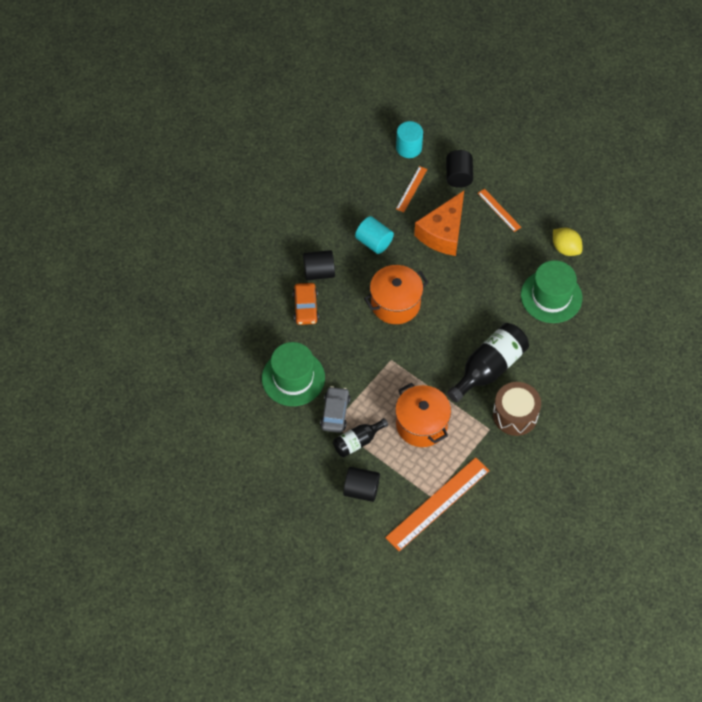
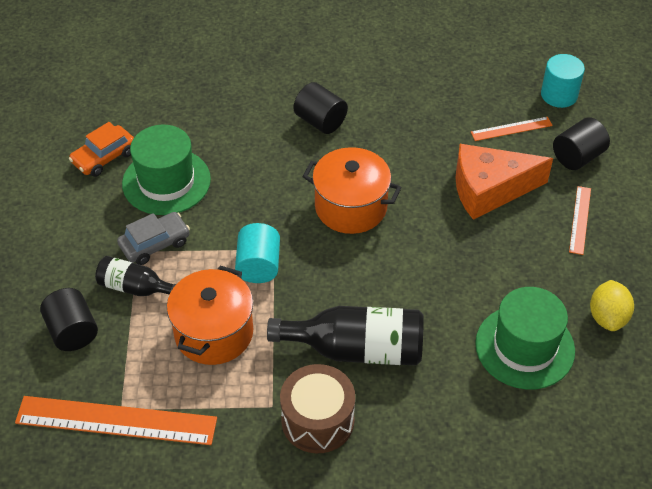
camera: 50 degrees right, 10 degrees down
orange car [293,283,319,325] -> orange car moved to [69,122,134,177]
turquoise cylinder [355,216,394,254] -> turquoise cylinder moved to [235,223,280,283]

